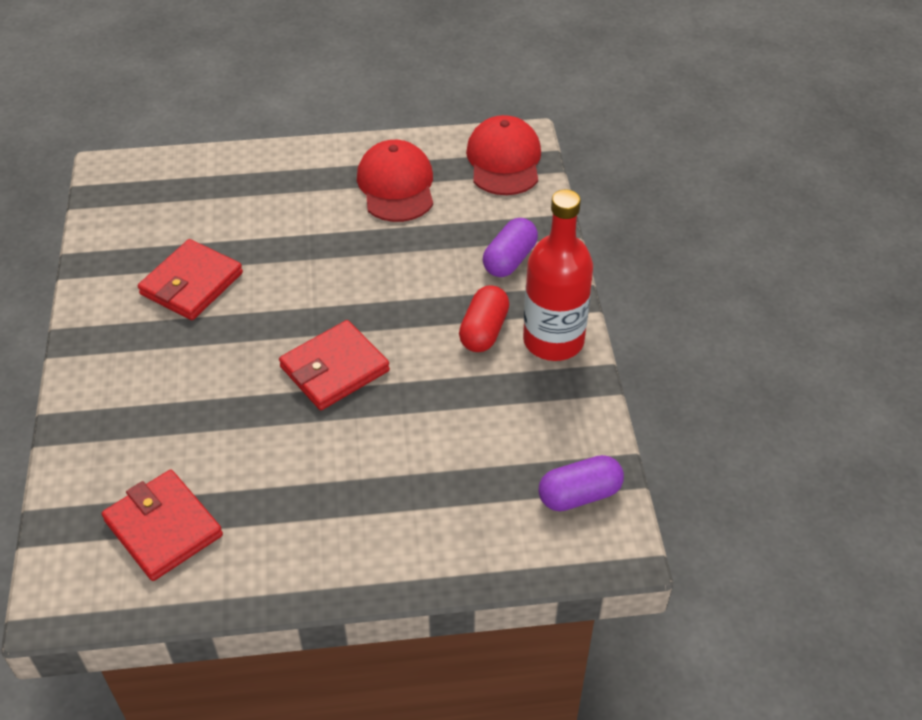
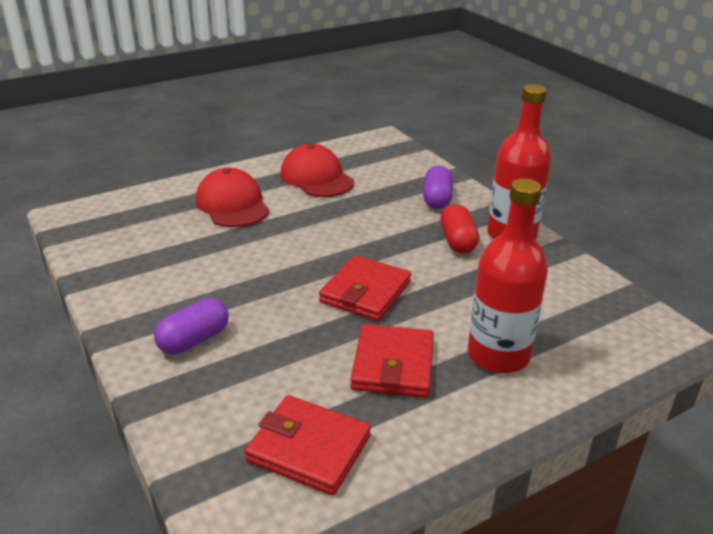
camera: 25 degrees left, 15 degrees down
red wallet [138,239,243,320] -> red wallet moved to [350,324,434,398]
red cap [466,115,541,195] -> red cap moved to [196,168,269,227]
purple capsule [538,455,624,511] -> purple capsule moved to [154,298,229,354]
none -> red bottle [468,178,548,373]

